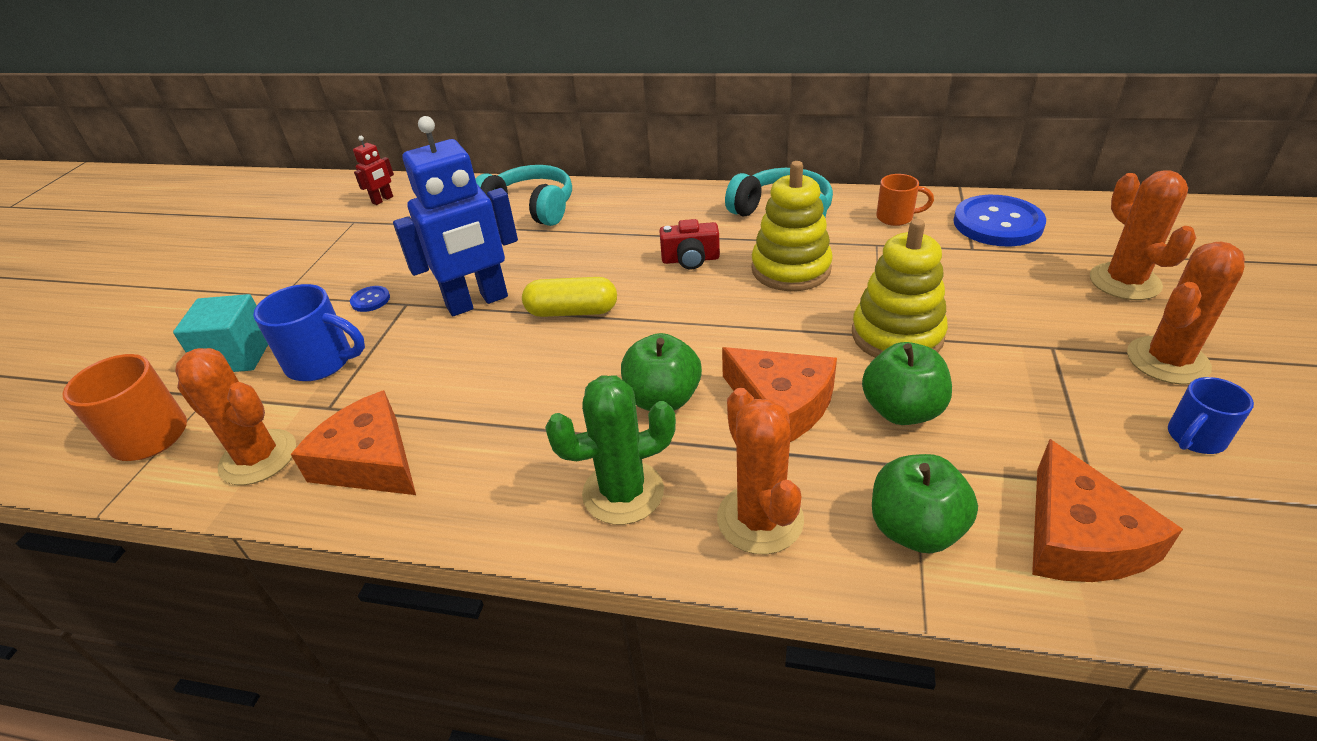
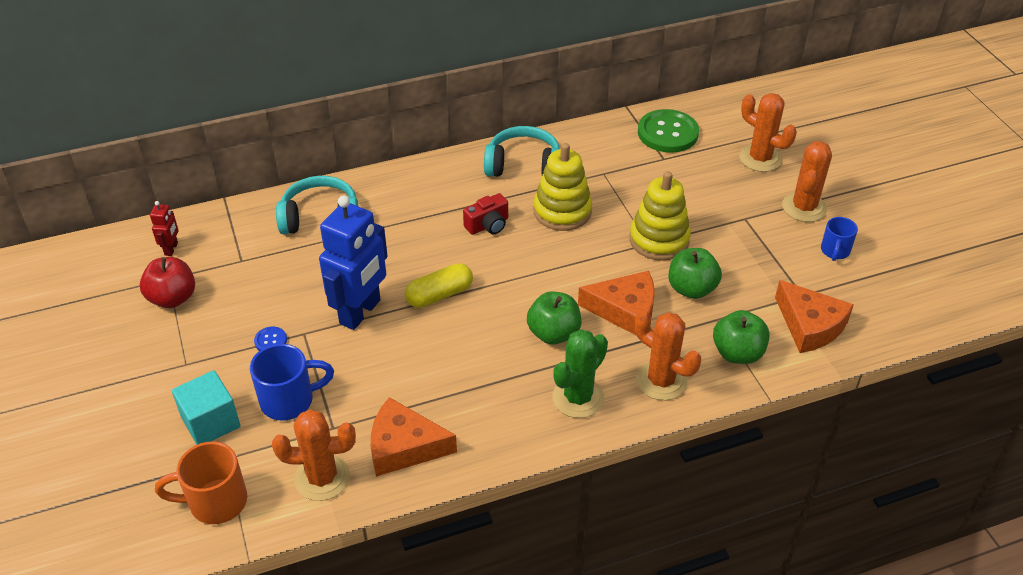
camera: 35 degrees left, 5 degrees up
orange mug [876,174,934,226] -> none
blue button [953,195,1046,247] -> green button [638,109,699,153]
none -> red apple [140,257,195,308]

